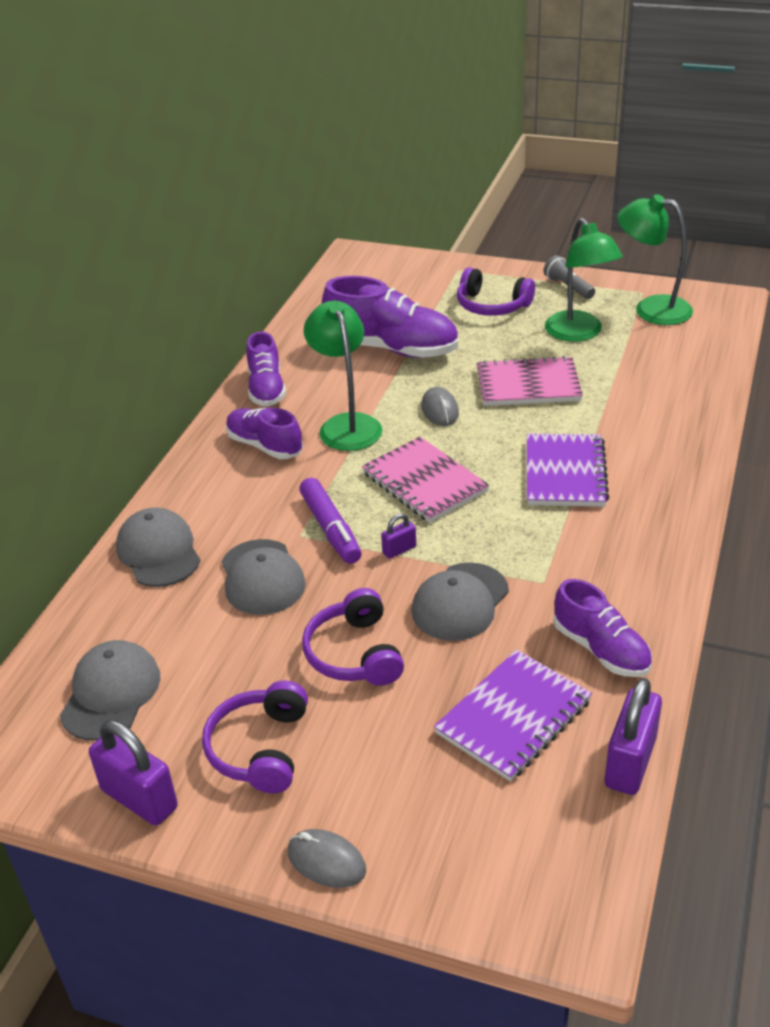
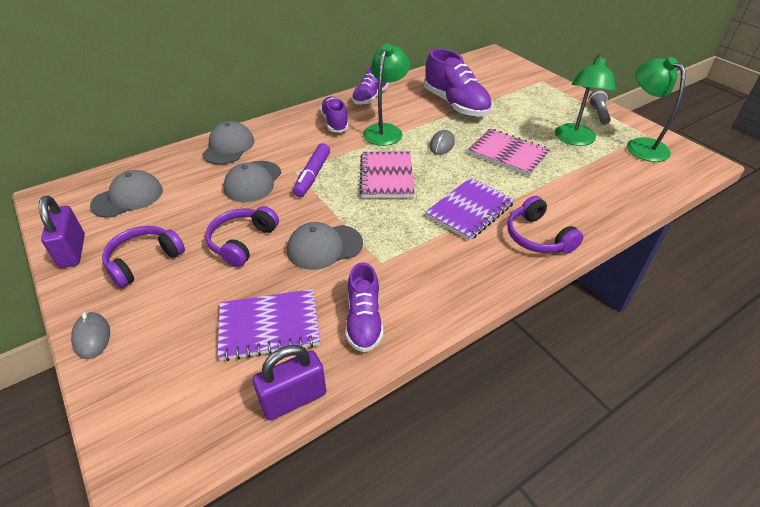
camera: 35 degrees right, 5 degrees up
purple padlock [381,513,416,559] -> none
purple headphones [457,267,535,316] -> purple headphones moved to [507,196,584,254]

